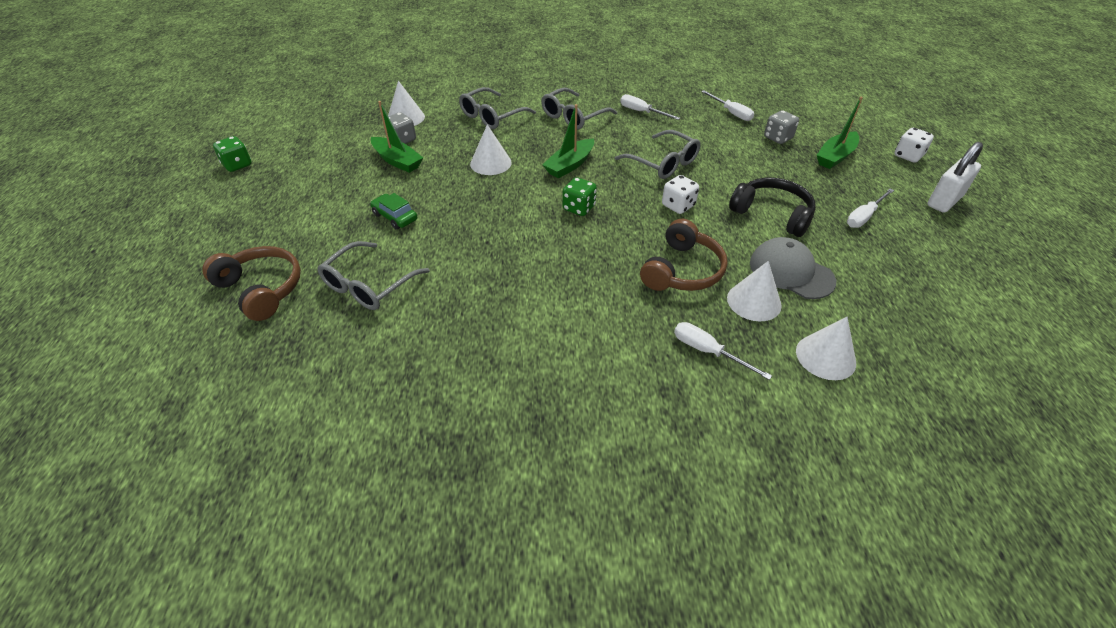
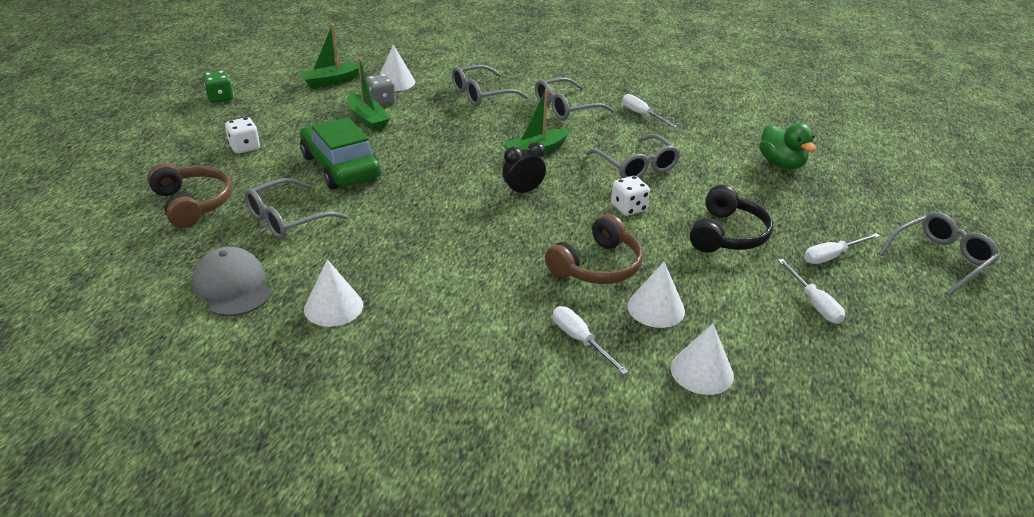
camera: 15 degrees right, 10 degrees down
green car [370,193,417,230] -> green car [300,118,380,189], size x2.05
white cone [470,125,512,175] -> white cone moved to [304,259,363,327]
green dice [562,177,597,216] -> black clock [502,142,546,195]
white screwdriver [701,90,754,121] -> white screwdriver moved to [778,259,845,324]
black headphones [729,178,816,237] -> black headphones turned 60 degrees clockwise [690,185,773,253]
grey cap [750,237,836,299] -> grey cap moved to [192,247,272,316]
grey dice [764,110,799,144] -> green duck [759,123,816,170]
green boat [817,96,863,169] -> green boat moved to [299,24,364,88]
white dice [894,128,934,163] -> white dice moved to [225,117,260,154]
white padlock [927,142,983,213] -> grey glasses [879,212,1000,296]

